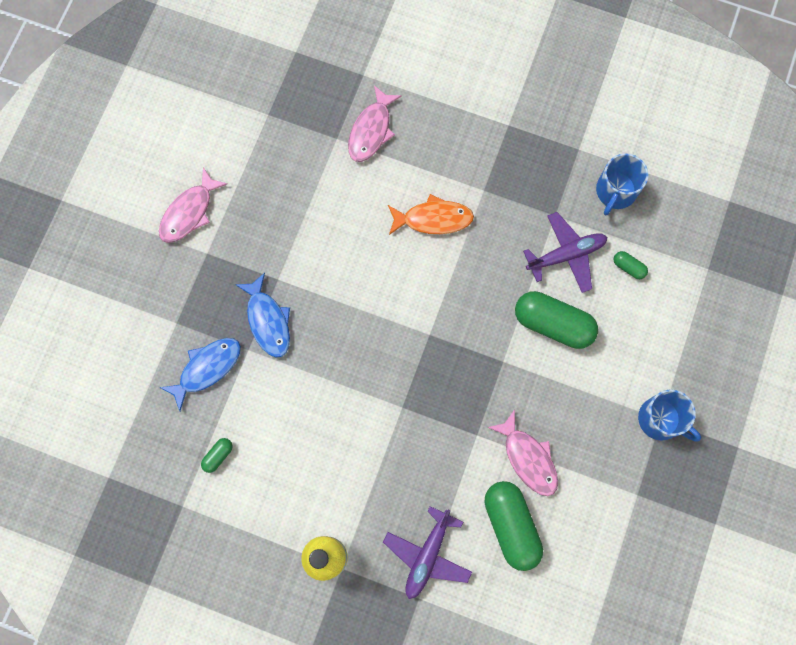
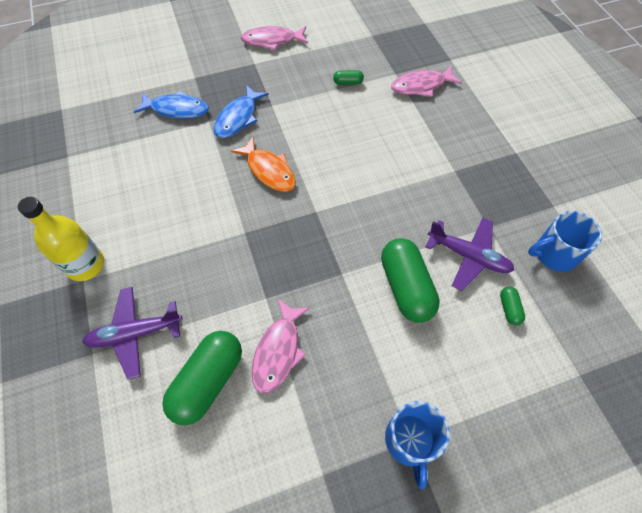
camera: 50 degrees right, 15 degrees down
green capsule [201,438,233,473] -> green capsule moved to [333,70,364,85]
orange fish [388,194,474,235] -> orange fish moved to [231,137,296,192]

